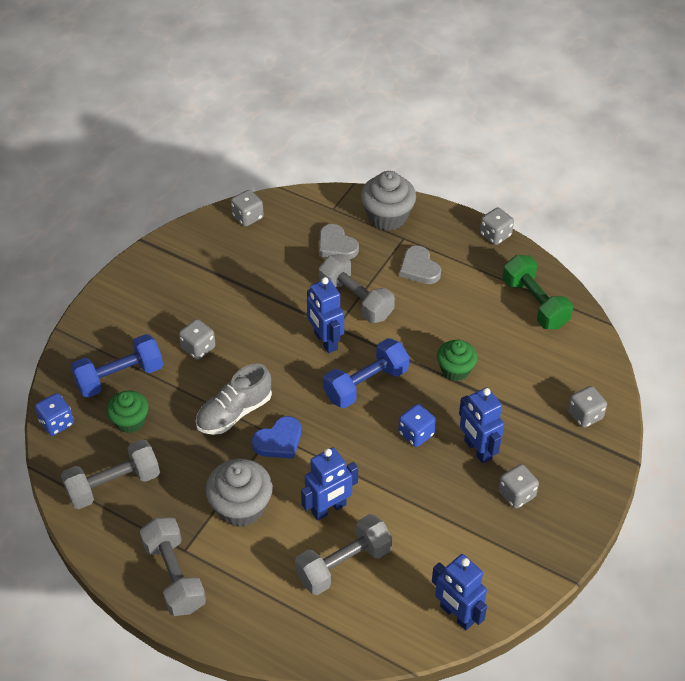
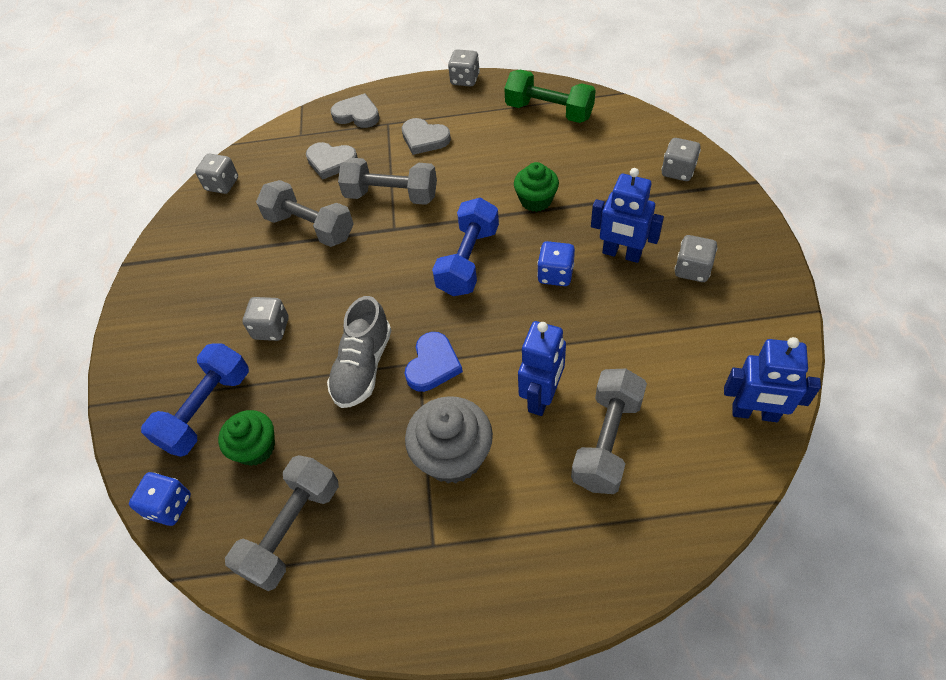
camera: 30 degrees left, 5 degrees up
grey dumbbell [140,517,206,616] -> grey dumbbell moved to [256,180,354,247]
blue robot [307,277,344,353] -> none
grey cupcake [361,171,416,230] -> grey heart [330,94,380,128]

